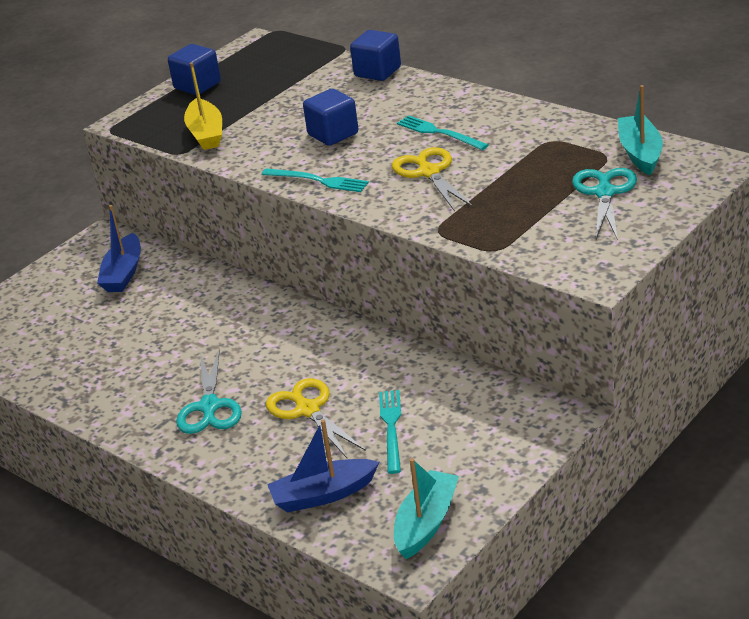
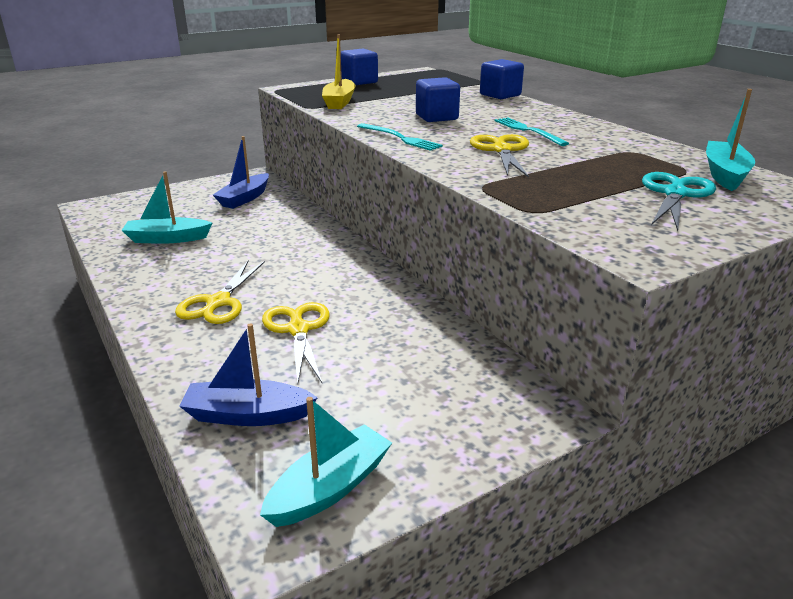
camera: 15 degrees right, 5 degrees down
turquoise scissors [176,349,242,434] -> yellow scissors [175,261,265,324]
turquoise fork [379,390,401,474] -> none
none -> turquoise boat [121,171,212,244]

